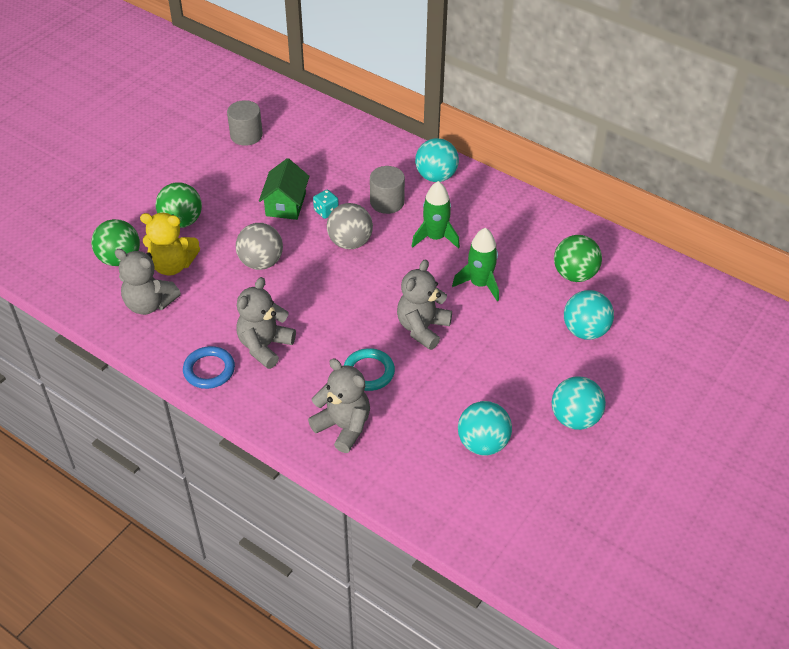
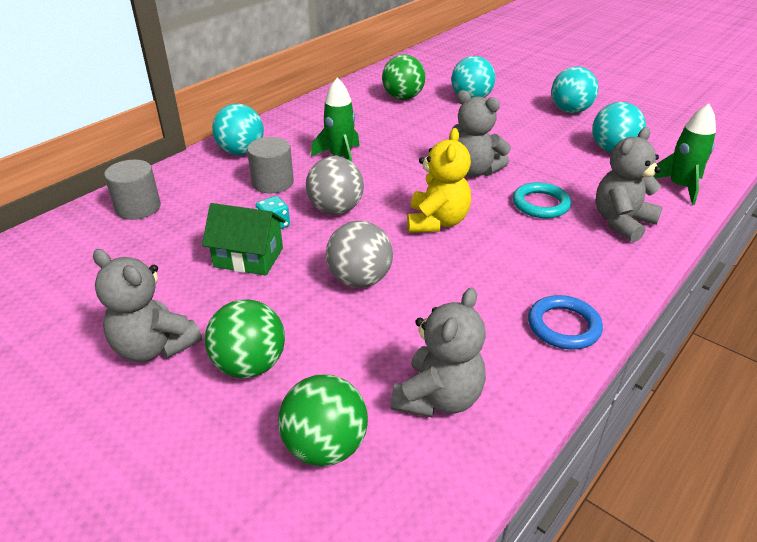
camera: 85 degrees left, 10 degrees down
yellow teddy bear [140,213,200,275] -> yellow teddy bear moved to [407,128,471,233]
grey cylinder [227,100,263,146] -> grey cylinder moved to [104,160,161,220]
grey teddy bear [236,277,296,369] -> grey teddy bear moved to [93,249,202,362]
green rocket [452,228,499,301] -> green rocket moved to [653,104,716,205]

